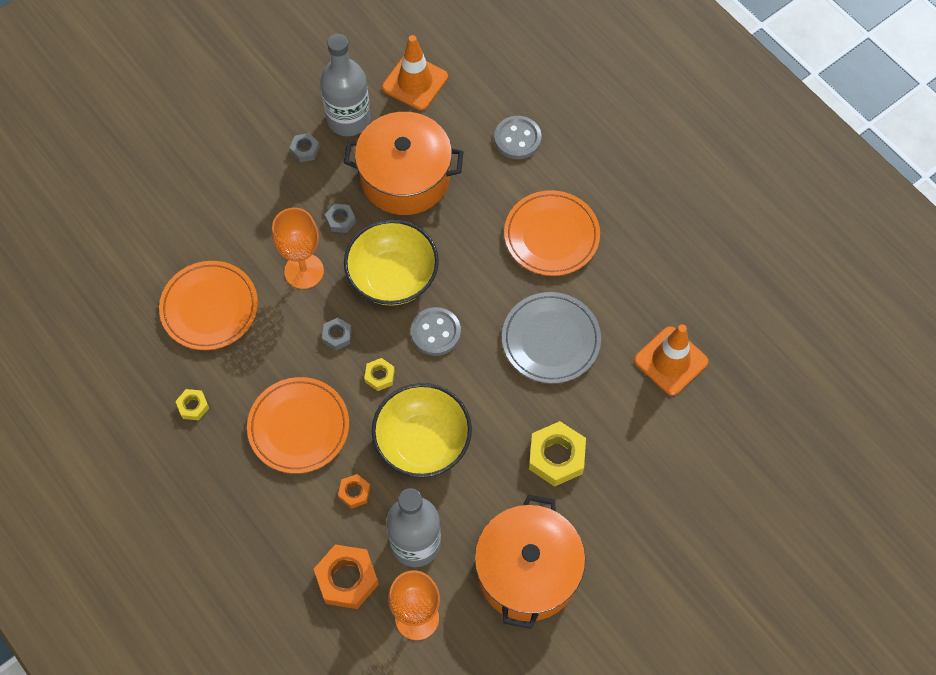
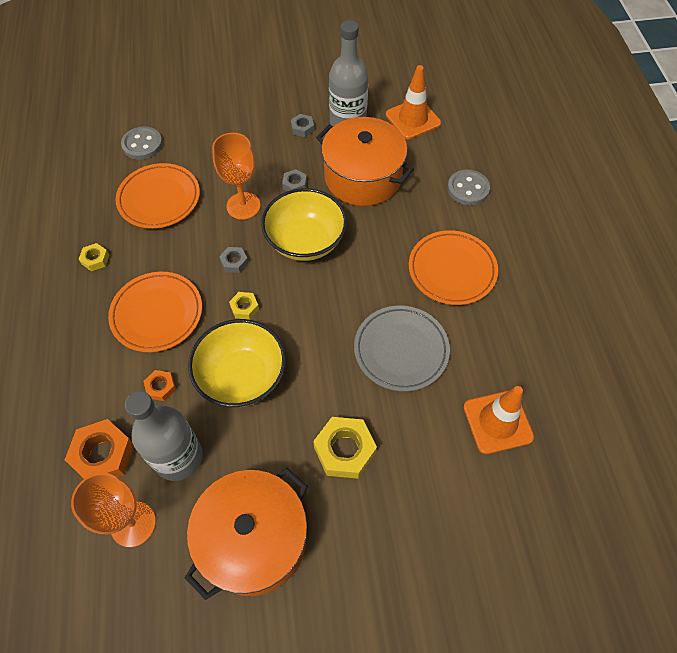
camera: 30 degrees right, 5 degrees down
grey button [411,307,461,356] -> grey button moved to [121,126,163,160]

